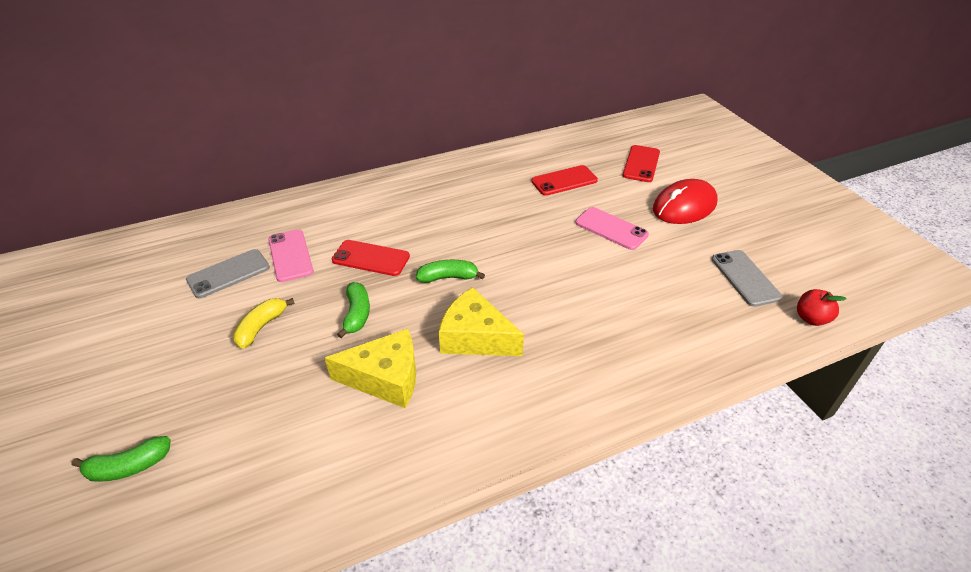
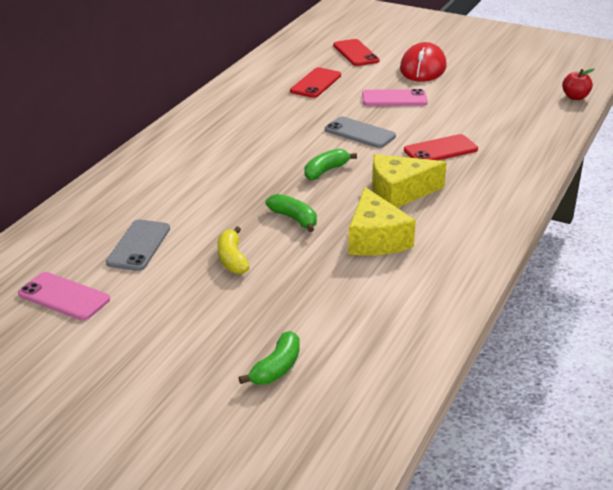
camera: 40 degrees left, 10 degrees down
pink phone [268,229,314,282] -> pink phone moved to [18,272,110,320]
yellow cheese [325,329,416,408] -> yellow cheese turned 120 degrees clockwise [348,187,416,256]
red phone [332,240,410,276] -> red phone moved to [404,134,478,160]
grey phone [712,250,782,307] -> grey phone moved to [325,117,396,148]

